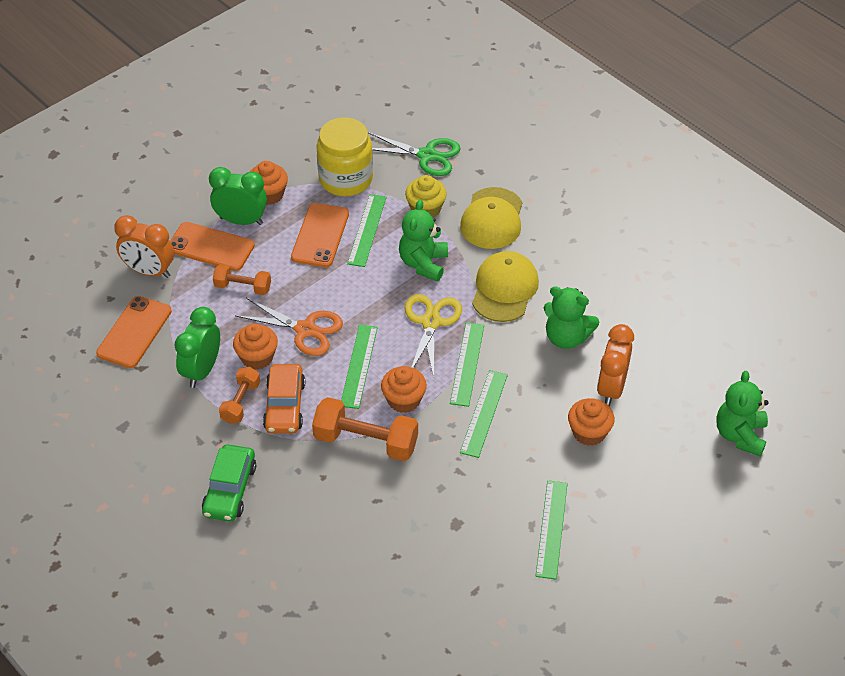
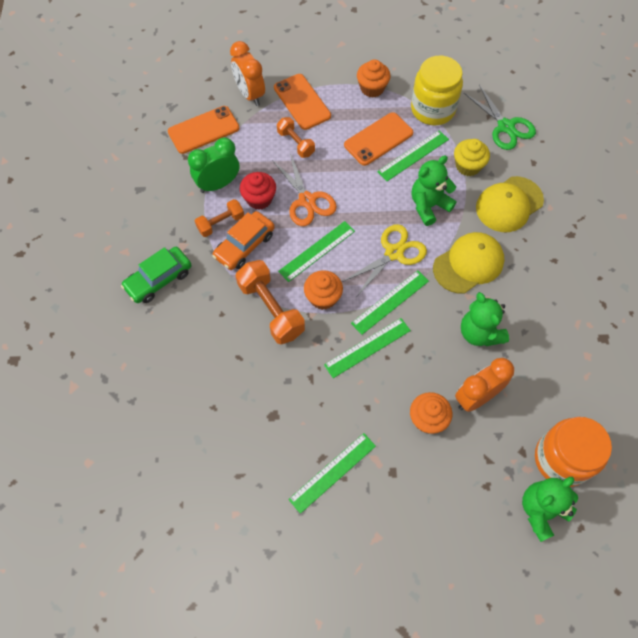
camera: 40 degrees right, 15 degrees up
green clock [209,167,267,225] -> none
orange cupcake [233,323,278,370] -> red cupcake [240,172,276,210]
none -> orange jar [535,417,612,487]

